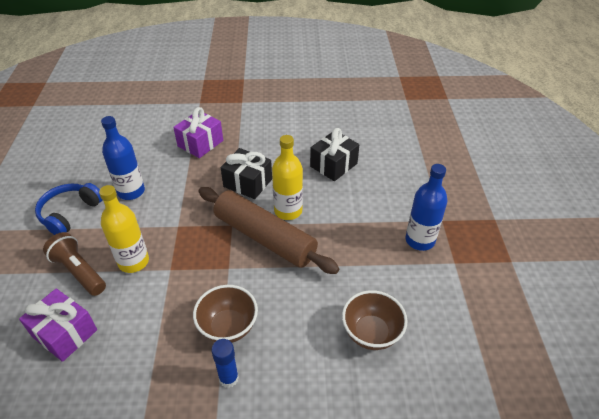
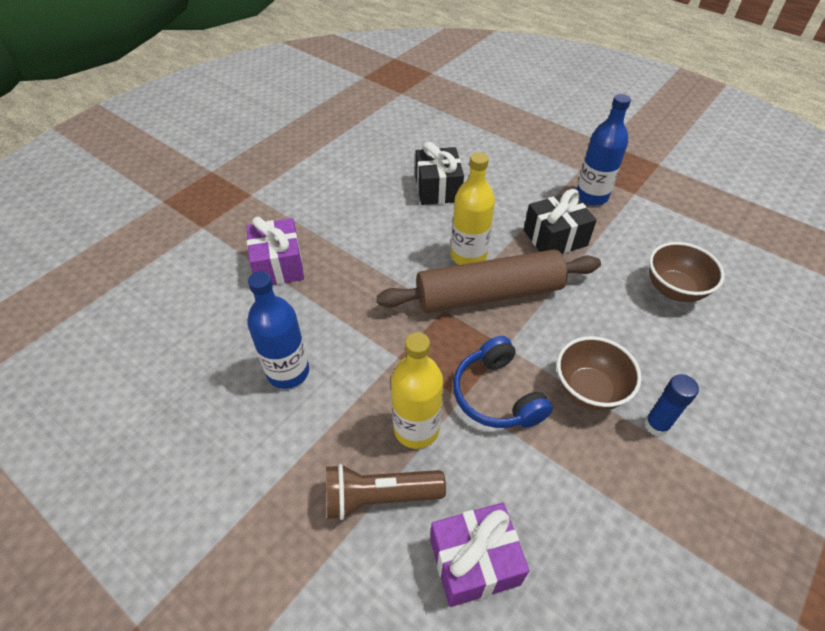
camera: 50 degrees left, 5 degrees up
blue headphones [35,183,102,235] -> blue headphones moved to [453,336,552,428]
black gift [221,148,272,199] -> black gift moved to [524,189,597,254]

